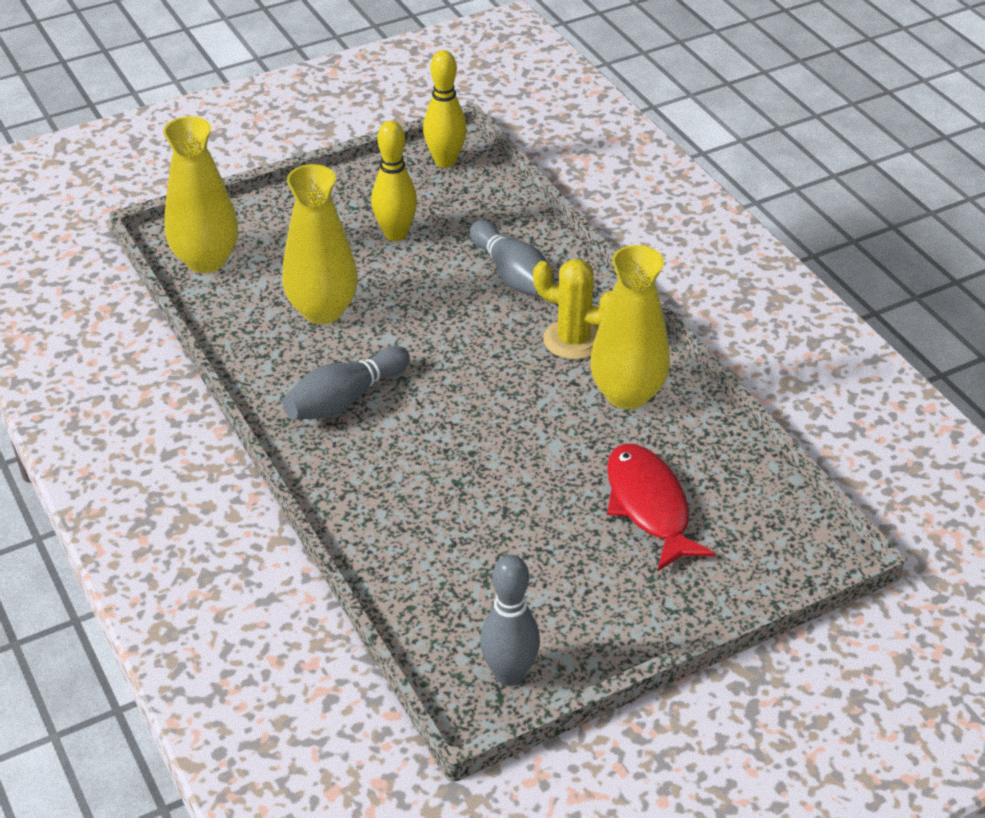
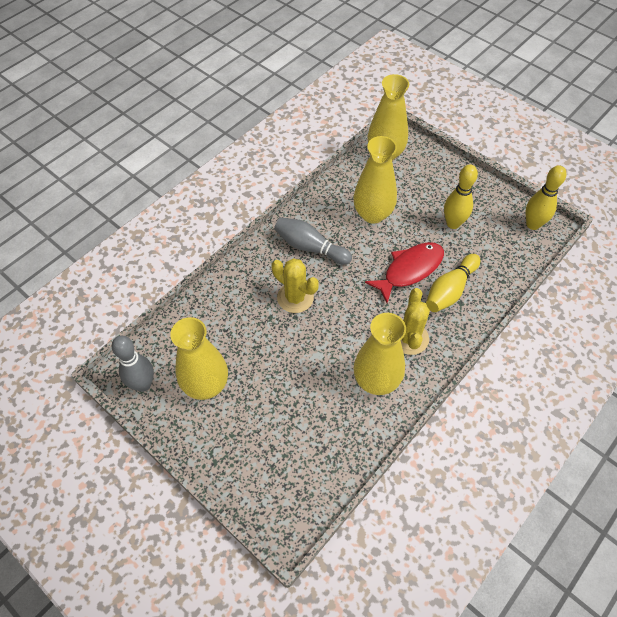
camera: 70 degrees right, 15 degrees up
grey bowling pin [470,220,556,297] -> yellow bowling pin [426,254,480,312]
red fish [607,444,716,572] -> red fish moved to [365,242,444,303]
none -> yellow vase [170,317,228,400]
none -> yellow cactus [271,258,319,313]

